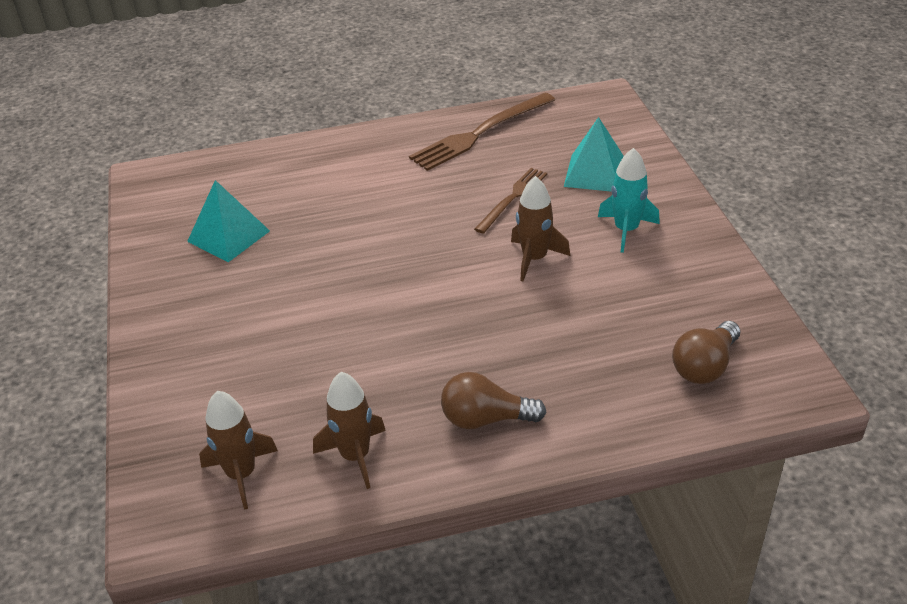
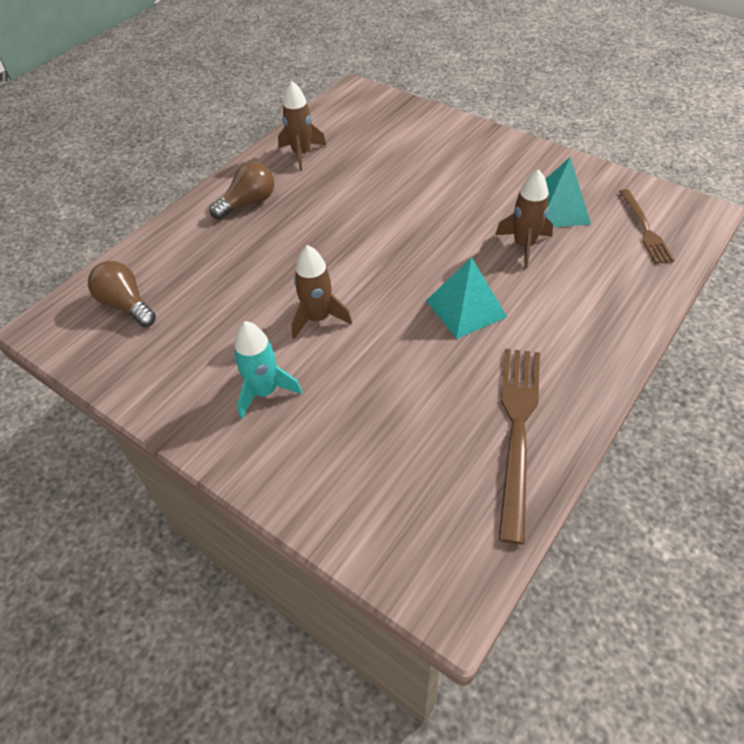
camera: 140 degrees right, 10 degrees up
brown rocket [199,391,278,510] -> brown rocket moved to [496,169,553,268]
brown fork [474,168,547,234] -> brown fork moved to [619,189,675,264]
turquoise pyramid [564,117,624,191] -> turquoise pyramid moved to [426,257,507,339]
brown light bulb [672,321,740,384] -> brown light bulb turned 45 degrees counterclockwise [88,261,156,327]

